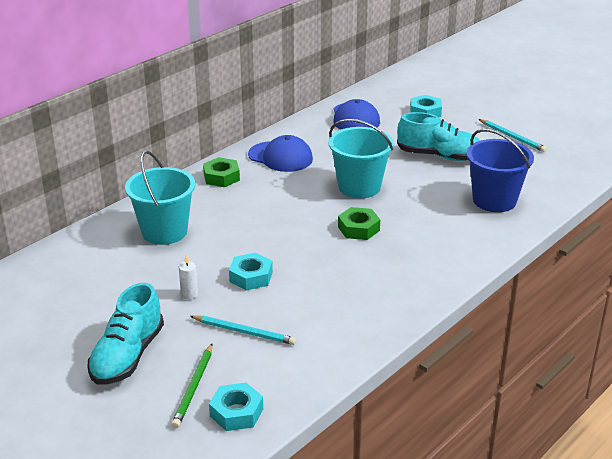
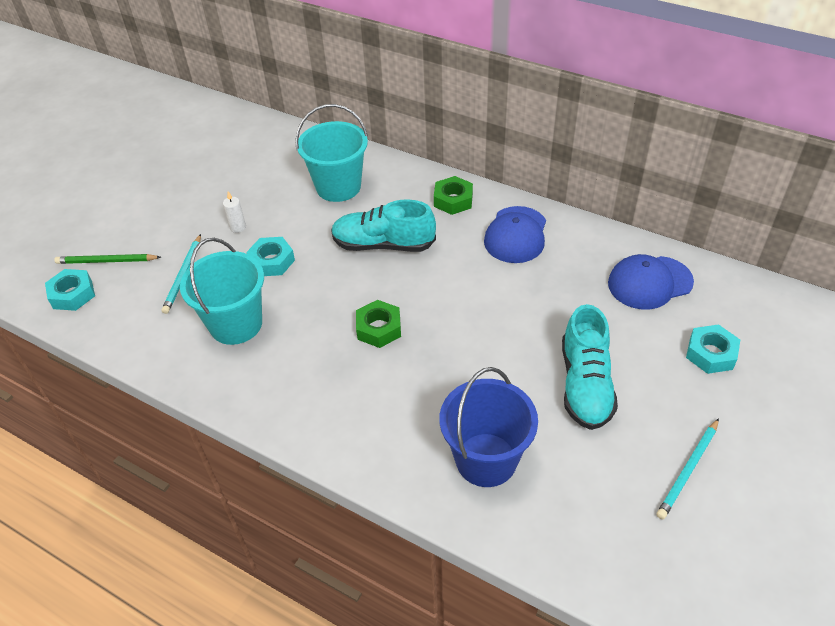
camera: 80 degrees right, 15 degrees up
turquoise shoe [87,283,164,385] -> turquoise shoe moved to [331,199,436,252]
turquoise bucket [328,119,394,198] -> turquoise bucket moved to [180,238,264,345]

